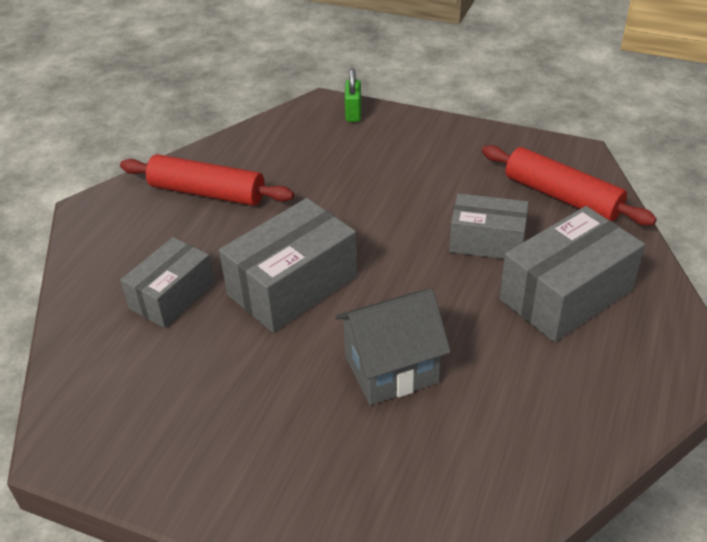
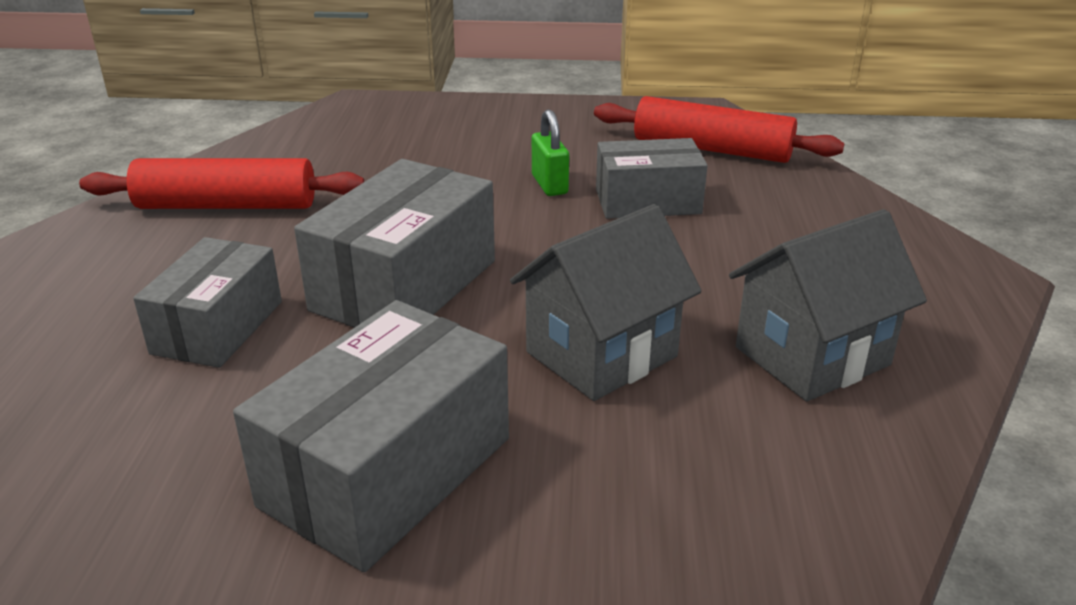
camera: 20 degrees left, 10 degrees down
green padlock [345,68,361,122] -> green padlock moved to [532,109,569,196]
grey box [500,206,645,342] -> grey box moved to [233,300,509,572]
none -> grey house [729,209,927,401]

